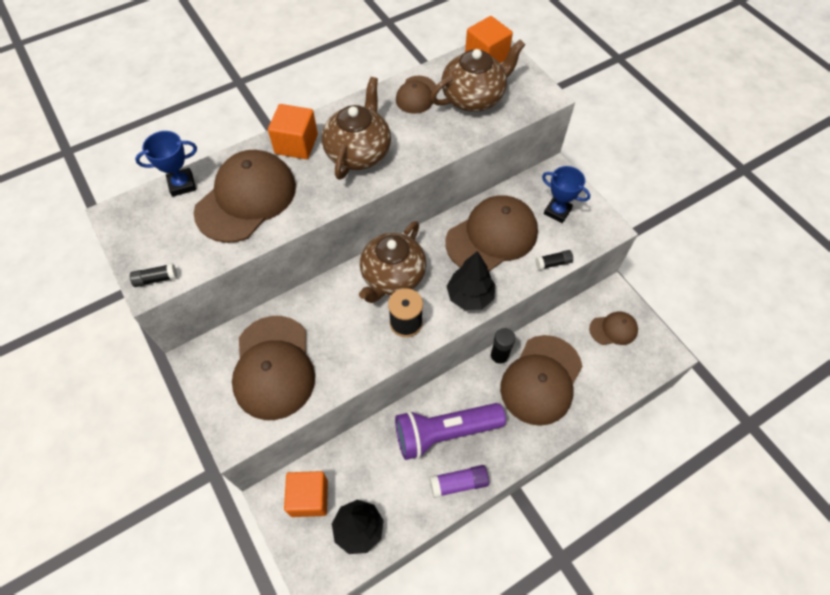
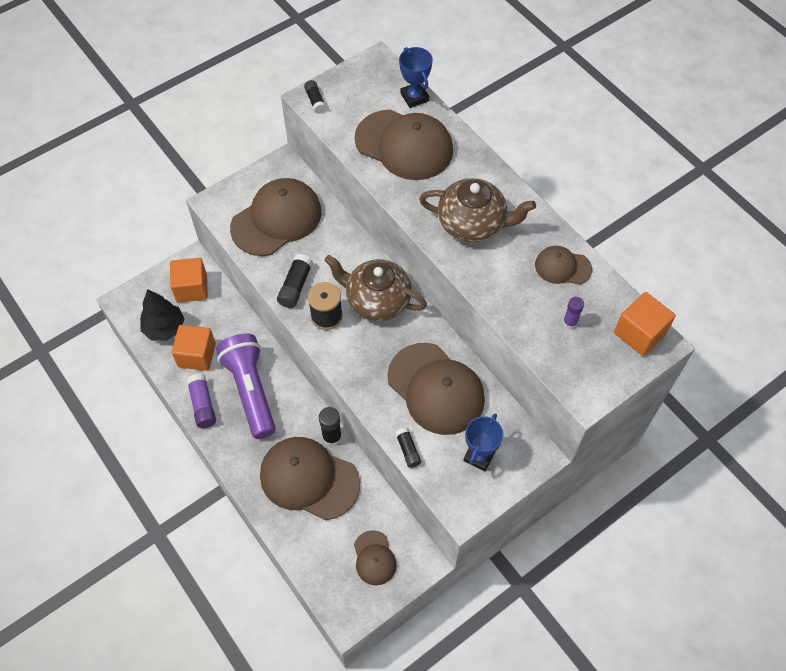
camera: 85 degrees right, 0 degrees up
brown cap [232,316,315,420] -> brown cap turned 150 degrees clockwise [230,178,322,256]
orange cube [268,104,318,159] -> orange cube moved to [172,325,216,371]
brown teapot [430,39,525,112] -> purple glue stick [563,297,584,329]
black tree [447,251,495,310] -> none
none -> black glue stick [277,254,313,308]

